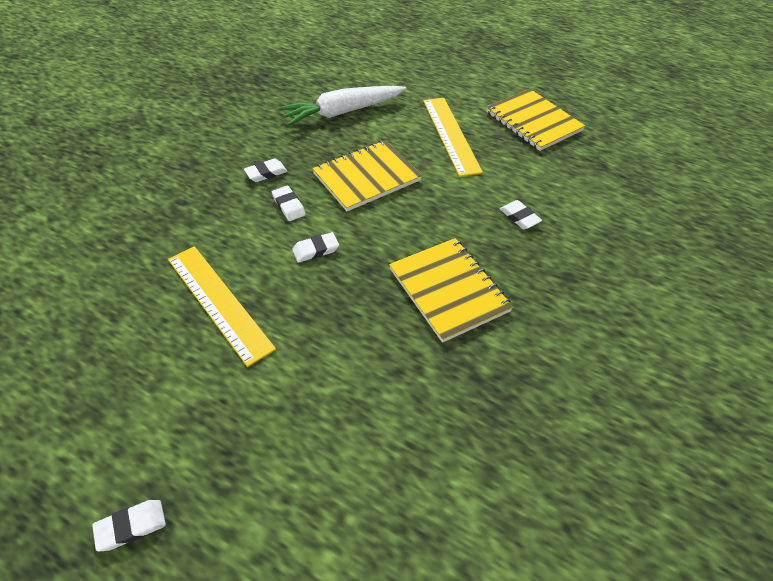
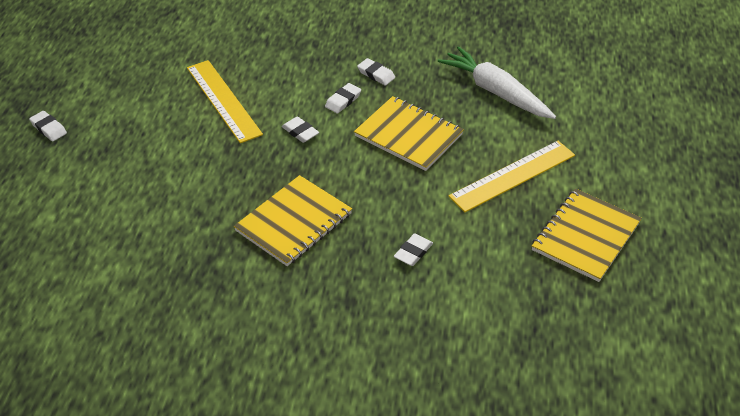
camera: 70 degrees right, 5 degrees down
yellow ruler [168,246,276,367] -> yellow ruler turned 60 degrees counterclockwise [187,60,263,143]

